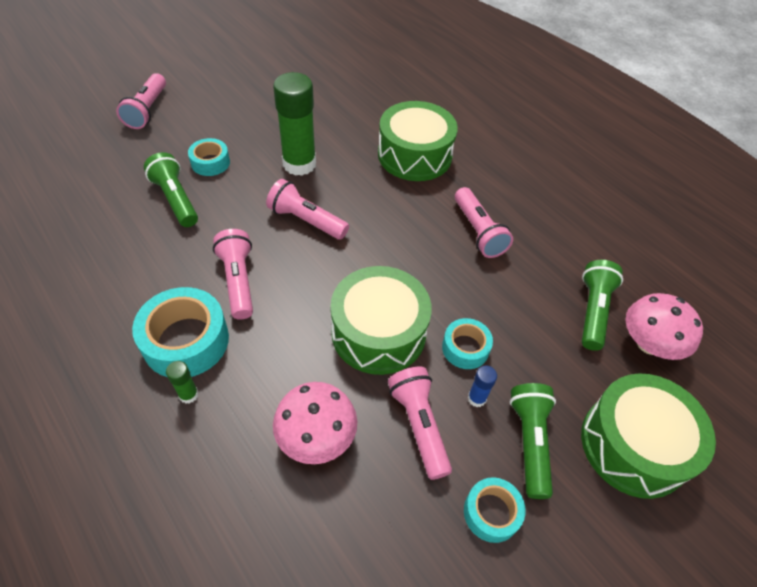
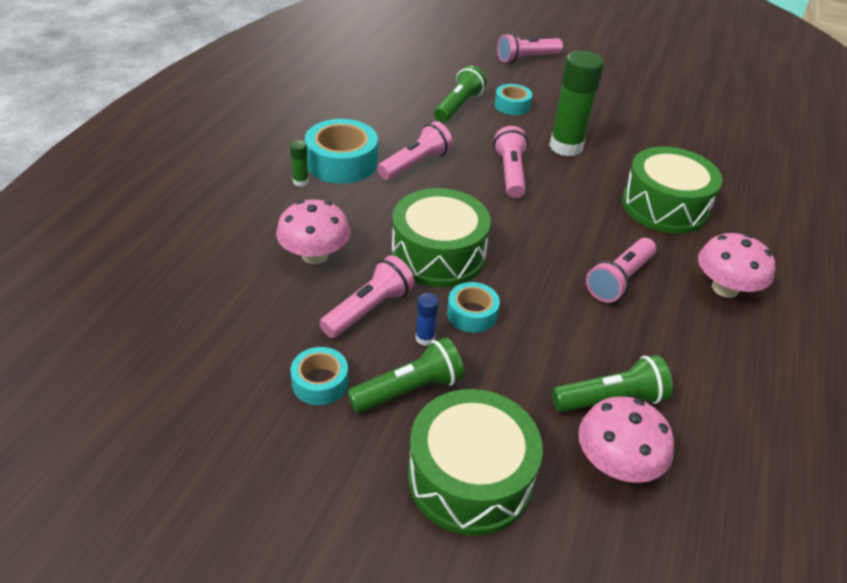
camera: 60 degrees right, 10 degrees down
none -> pink mushroom [698,233,775,298]

